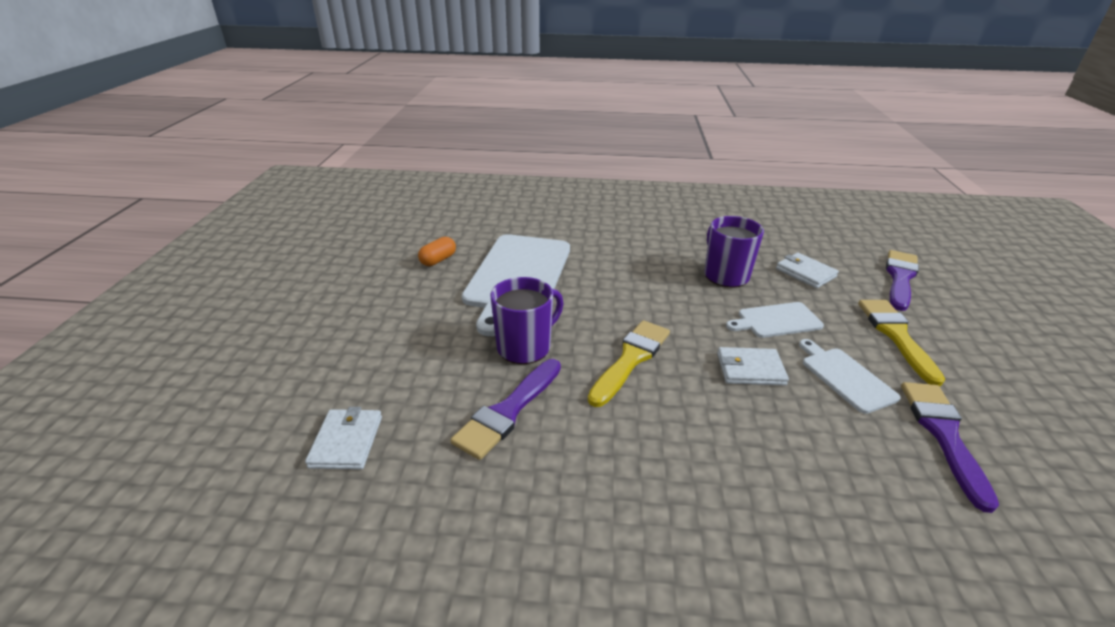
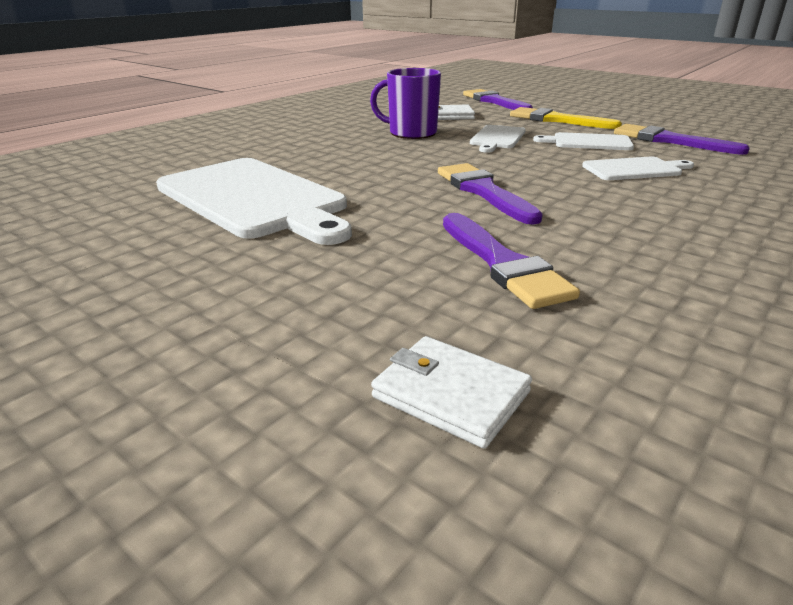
camera: 55 degrees left, 5 degrees down
orange capsule [418,237,456,266] -> none
purple mug [490,277,564,364] -> none
yellow brush [588,320,670,407] -> purple brush [438,163,543,225]
white wallet [717,347,789,386] -> none
none -> white cutting board [582,157,694,180]

